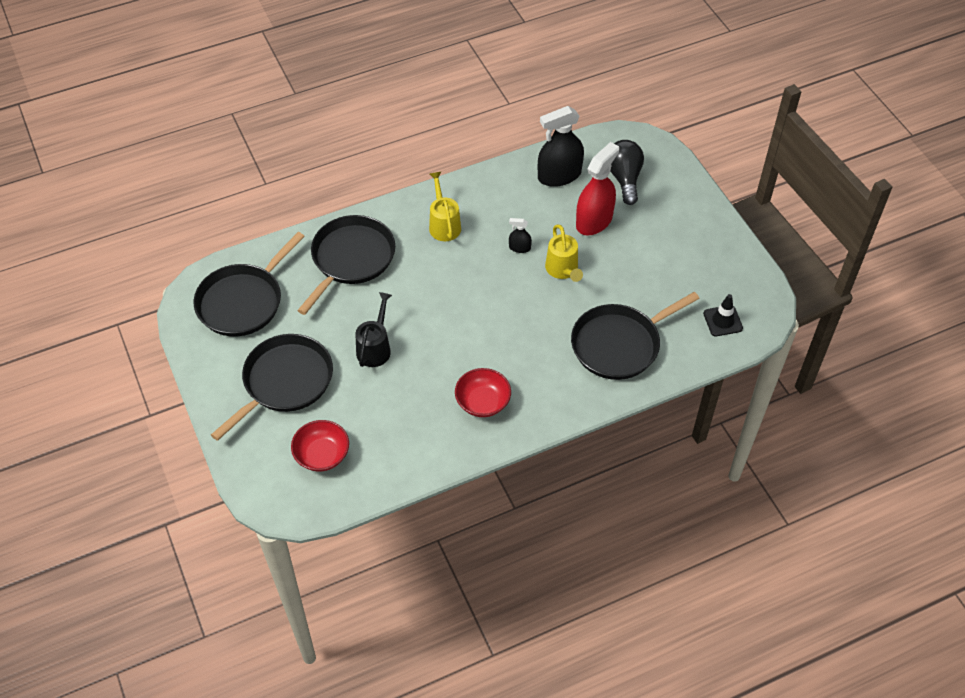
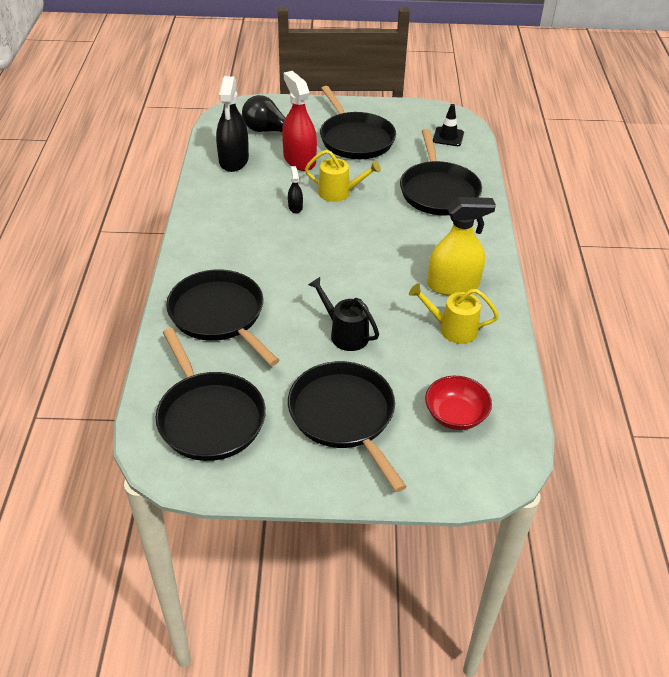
camera: 65 degrees left, 10 degrees down
yellow watering can [429,172,461,241] -> yellow watering can moved to [409,283,499,344]
red bowl [455,368,511,417] -> yellow spray bottle [427,197,496,296]
black spray bottle [509,218,532,253] -> black spray bottle turned 135 degrees clockwise [288,166,303,213]
none -> black pan [320,86,396,159]

